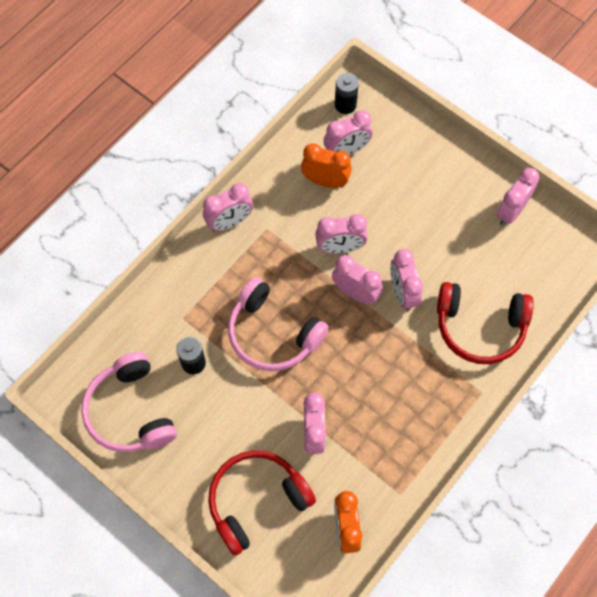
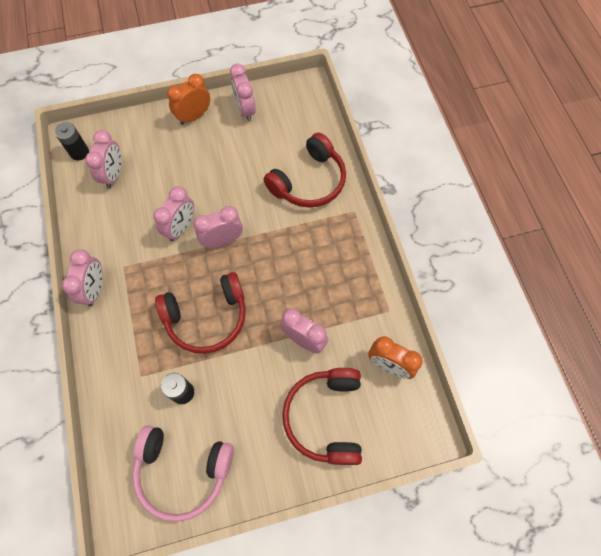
camera: 55 degrees left, 0 degrees up
pink headphones [228,277,329,371] -> red headphones [155,272,246,354]
orange clock [301,143,352,188] -> orange clock moved to [167,74,210,125]
pink clock [390,249,423,311] -> none

